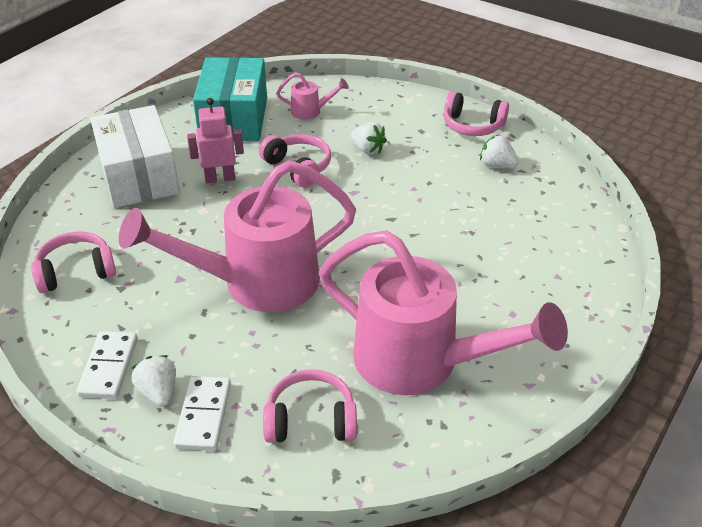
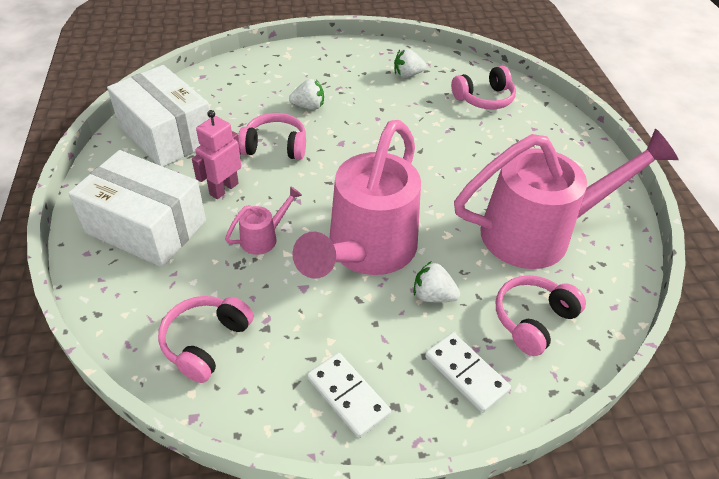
camera: 45 degrees left, 5 degrees up
white strawberry [131,355,176,407] -> white strawberry moved to [414,261,460,302]
turquoise box [193,57,267,141] -> white box [107,65,210,167]
pink watering can [276,72,349,120] -> pink watering can moved to [225,186,302,255]
pink headphones [444,91,509,136] -> pink headphones moved to [451,66,516,109]

